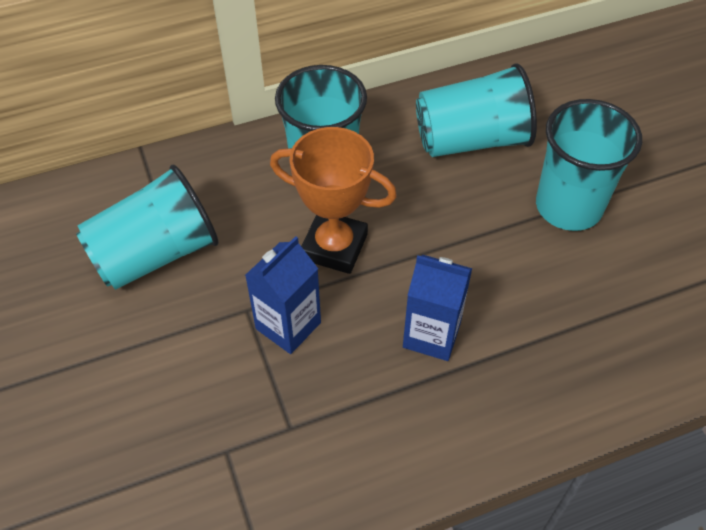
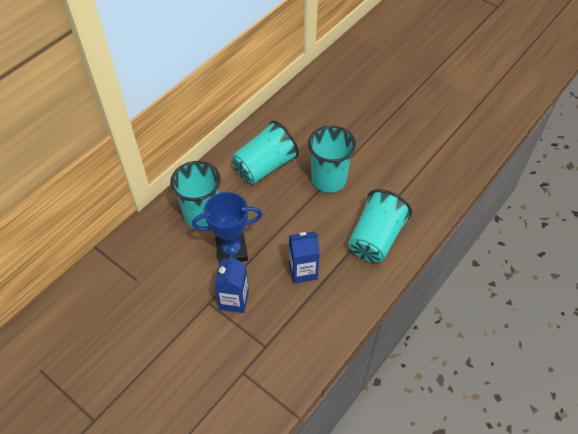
camera: 30 degrees left, 0 degrees up
turquoise cup [76,164,219,290] -> turquoise cup moved to [348,189,412,262]
orange trophy [270,127,397,274] -> blue trophy [192,192,262,263]

